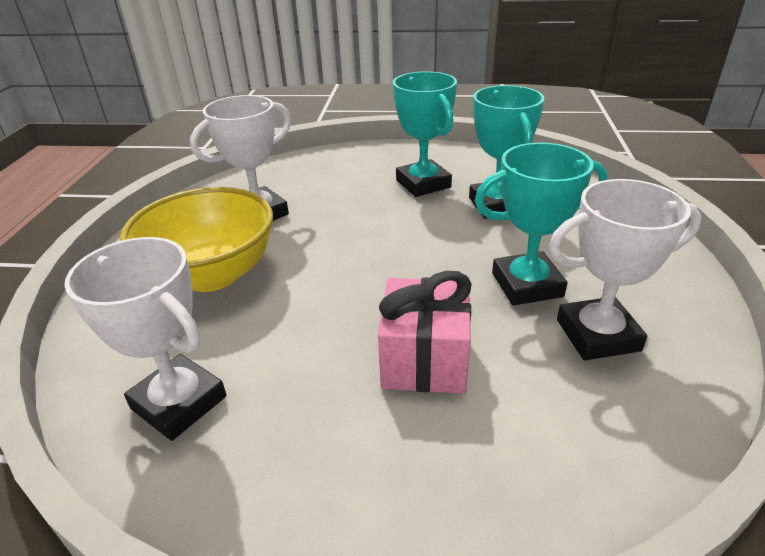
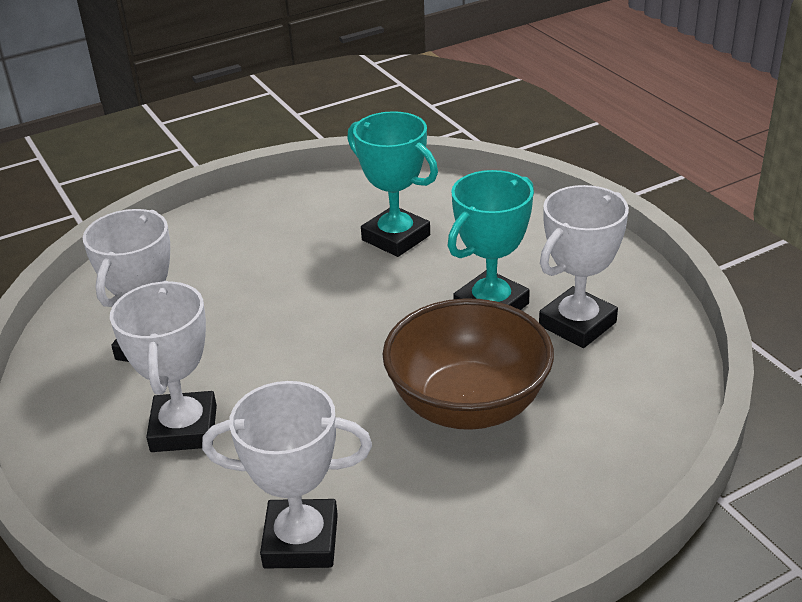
camera: 35 degrees left, 0 degrees up
yellow bowl [120,187,273,292] -> white trophy [110,281,217,452]
pink gift [378,271,472,394] -> brown bowl [382,298,554,430]
turquoise trophy [393,71,457,197] -> none

